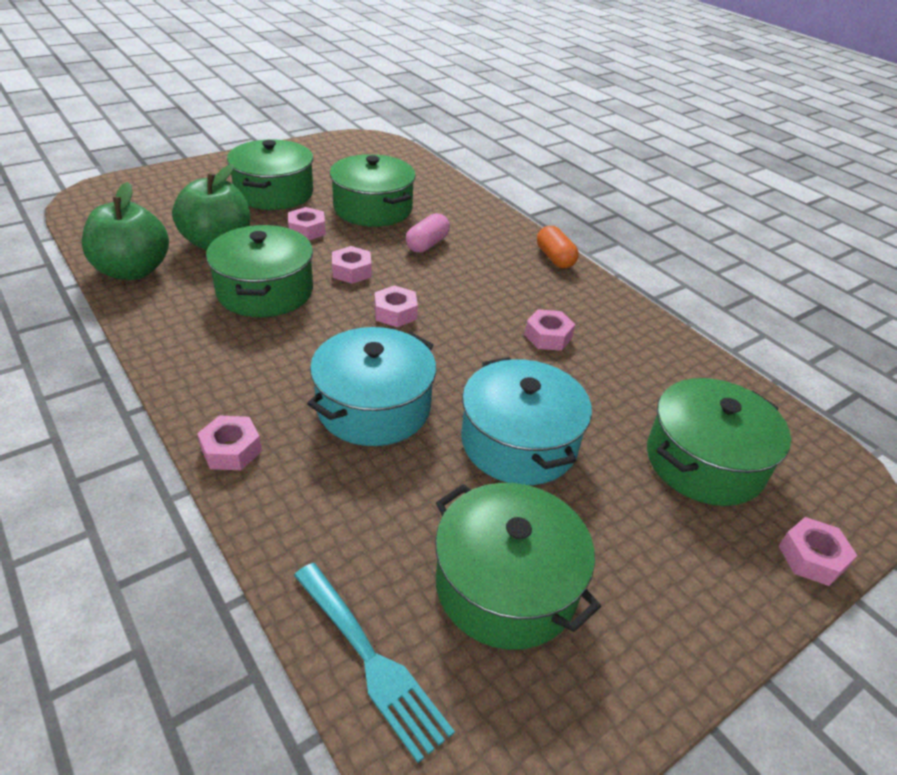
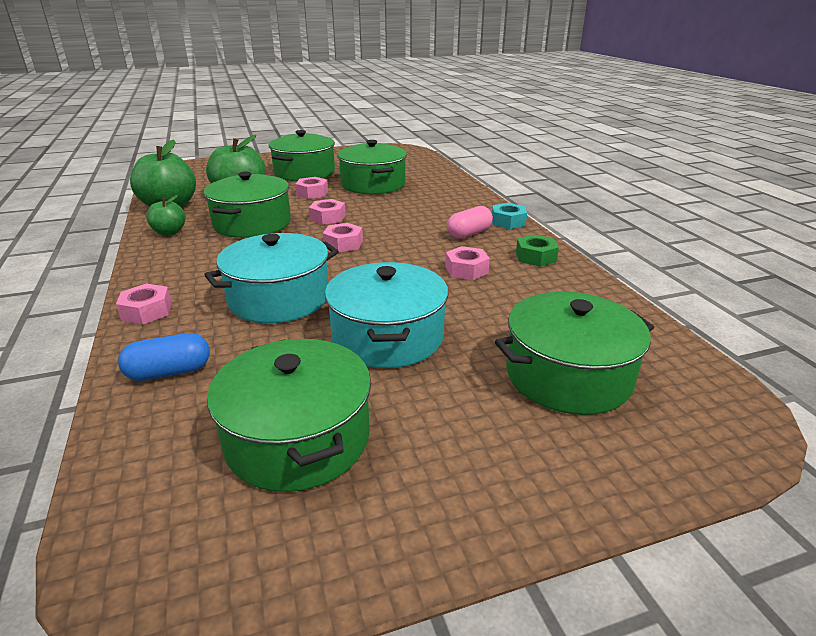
camera: 20 degrees right, 10 degrees down
turquoise fork [294,563,455,763] -> none
pink capsule [406,213,450,253] -> pink capsule moved to [447,206,493,239]
orange capsule [537,226,579,268] -> turquoise nut [492,203,527,229]
pink nut [779,517,857,586] -> none
none -> blue capsule [118,333,210,381]
none -> green apple [146,195,186,236]
none -> green nut [516,234,559,267]

